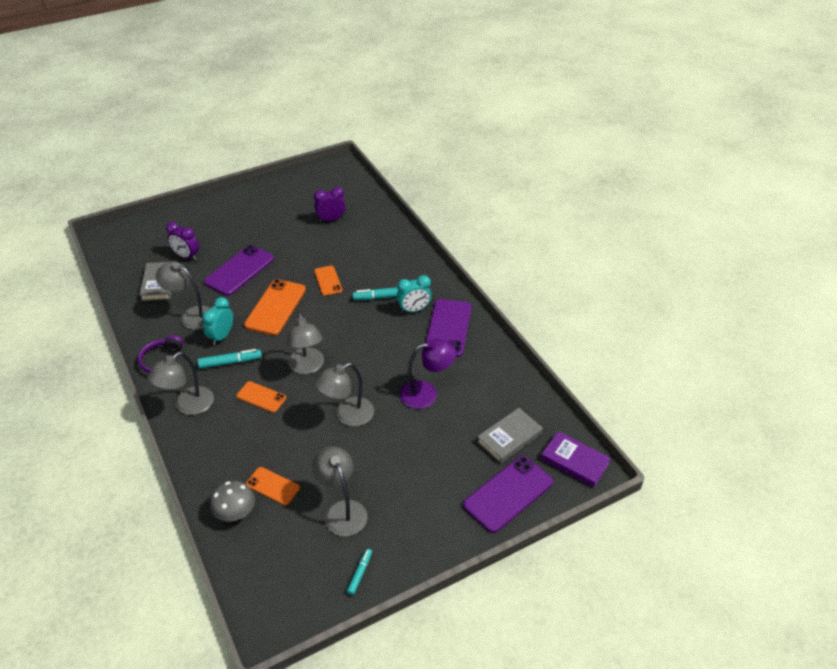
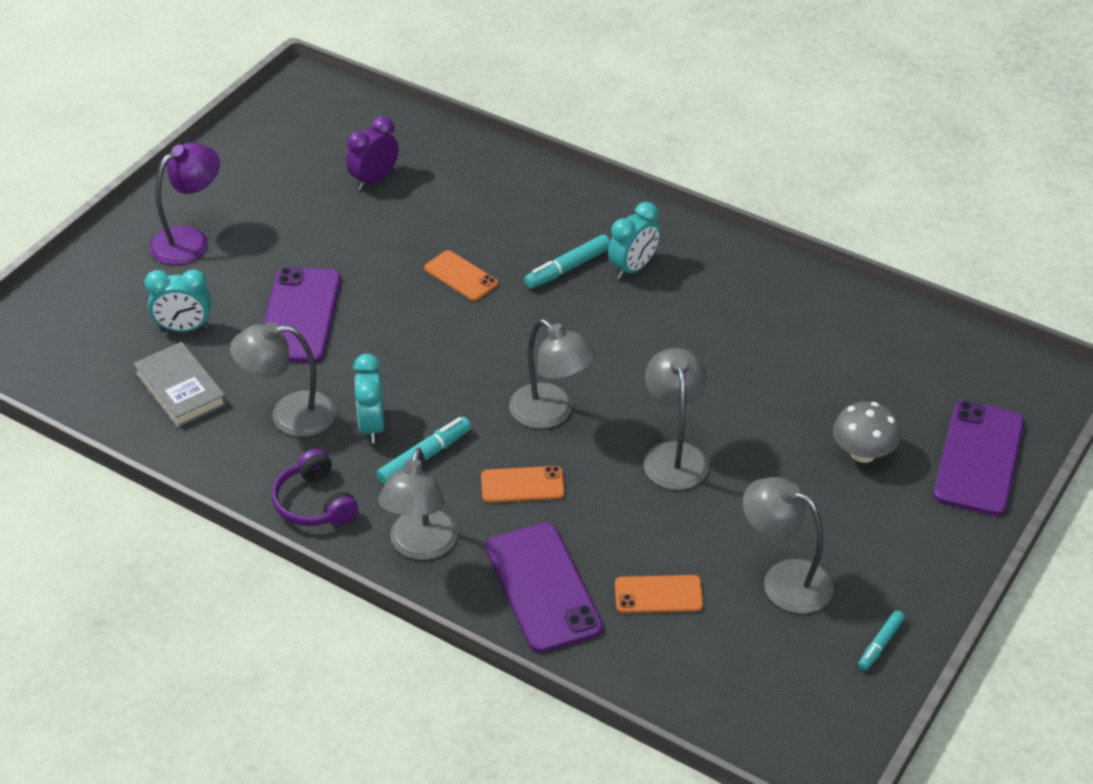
camera: 30 degrees left, 0 degrees up
purple clock [166,222,199,261] -> turquoise clock [145,269,211,332]
grey mushroom [210,481,255,522] -> grey mushroom moved to [833,402,901,463]
orange phone [244,279,306,335] -> none
grey lamp [315,363,374,426] -> grey lamp turned 150 degrees clockwise [644,348,709,490]
turquoise marker [347,549,372,595] -> turquoise marker turned 135 degrees counterclockwise [858,610,905,671]
purple lamp [399,339,456,409] -> purple lamp moved to [149,143,220,265]
purple phone [425,299,472,357] -> purple phone moved to [486,523,603,653]
grey book [477,408,543,464] -> none
purple book [541,431,611,488] -> none

